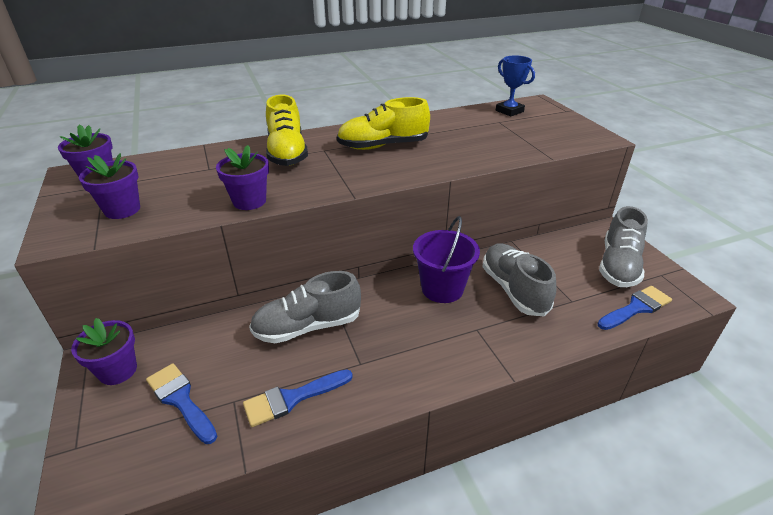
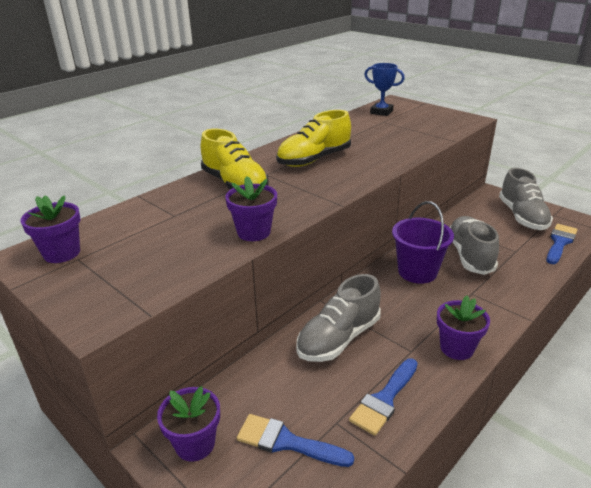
camera: 25 degrees left, 5 degrees down
purple flower pot [79,153,140,219] -> purple flower pot moved to [437,296,490,360]
grey shoe [482,243,556,316] -> grey shoe turned 45 degrees clockwise [450,216,499,275]

